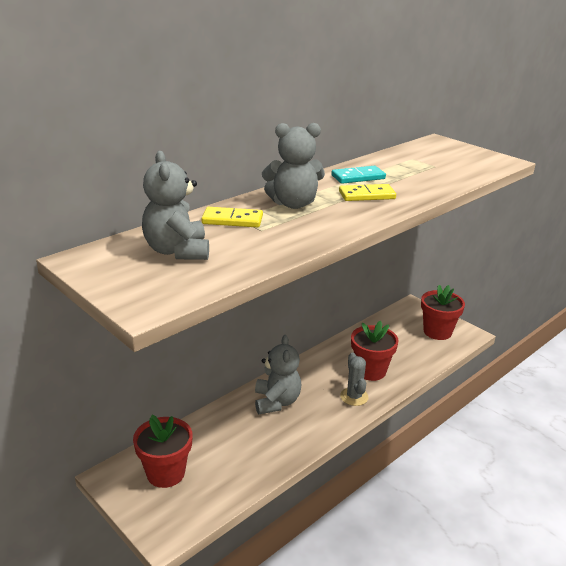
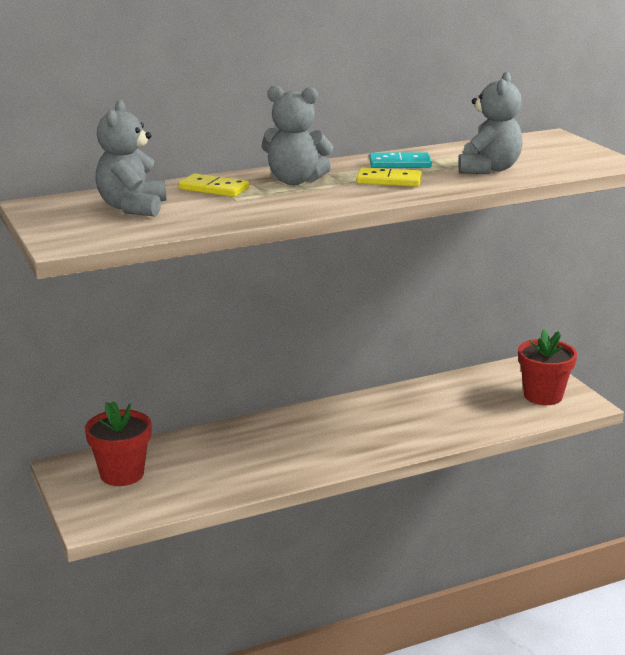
camera: 20 degrees right, 5 degrees down
grey teddy bear [255,335,301,414] -> grey teddy bear moved to [458,72,523,174]
grey cactus [340,353,369,406] -> none
red flower pot [351,320,399,381] -> none

